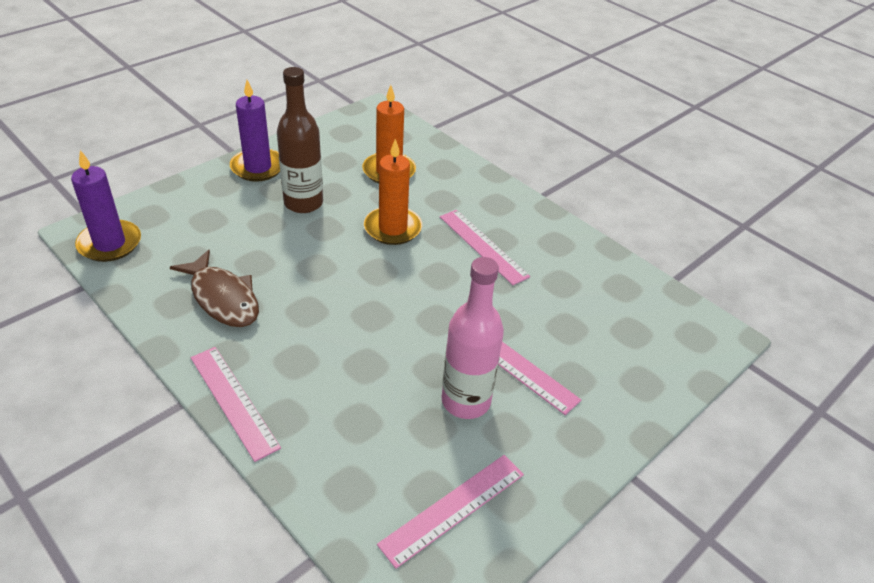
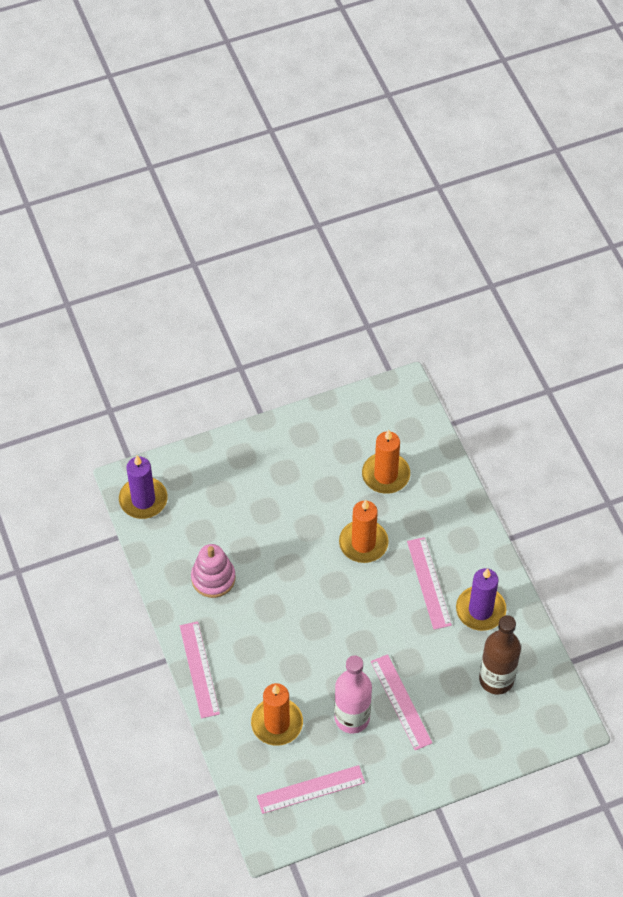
camera: 25 degrees right, 15 degrees up
brown fish [170,250,259,327] -> pink stacking toy [191,544,235,598]
purple candle [230,80,280,181] -> purple candle moved to [456,568,506,631]
brown bottle [277,67,323,213] -> brown bottle moved to [479,615,521,695]
none -> orange candle [251,683,303,746]

